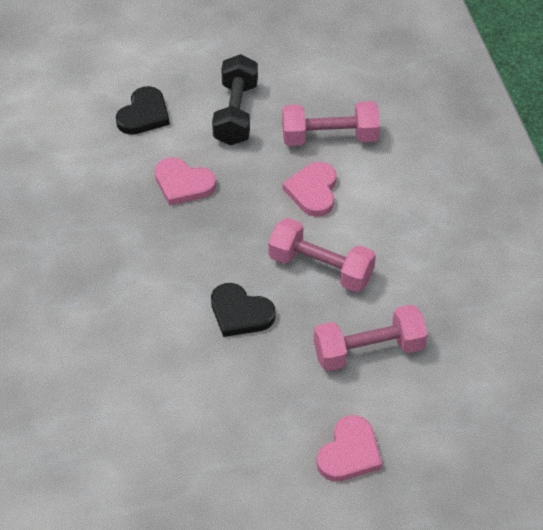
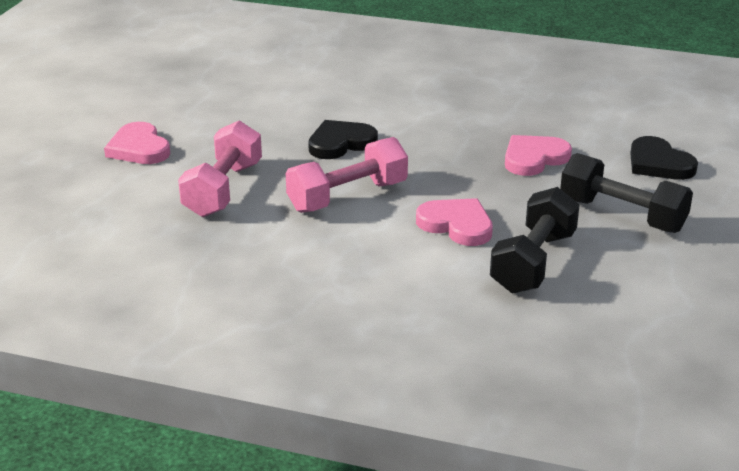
camera: 120 degrees right, 20 degrees down
pink dumbbell [282,101,380,146] -> black dumbbell [490,187,580,293]

